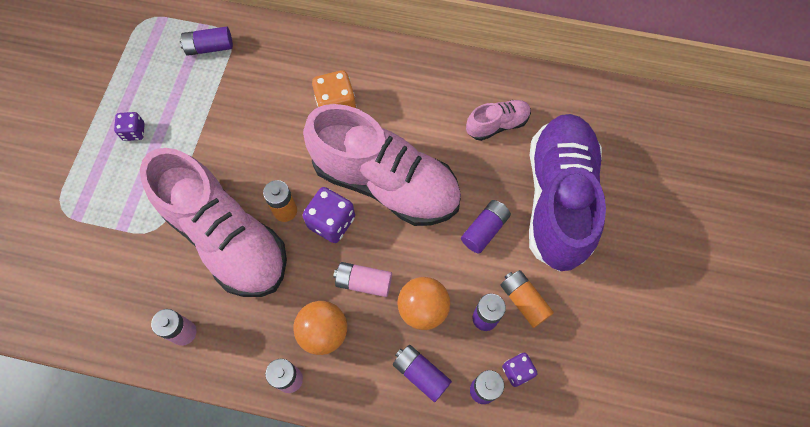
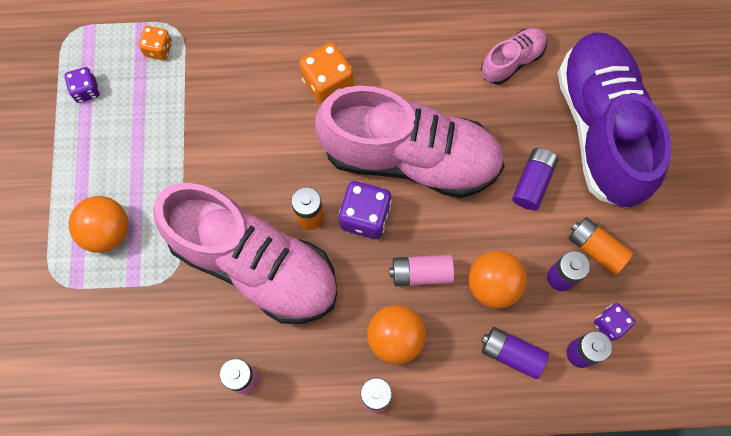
camera: 15 degrees left, 5 degrees up
purple dice [114,112,145,141] -> purple dice moved to [64,67,100,103]
purple battery [180,26,233,56] -> orange dice [139,26,172,60]
none -> orange ball [69,196,128,253]

